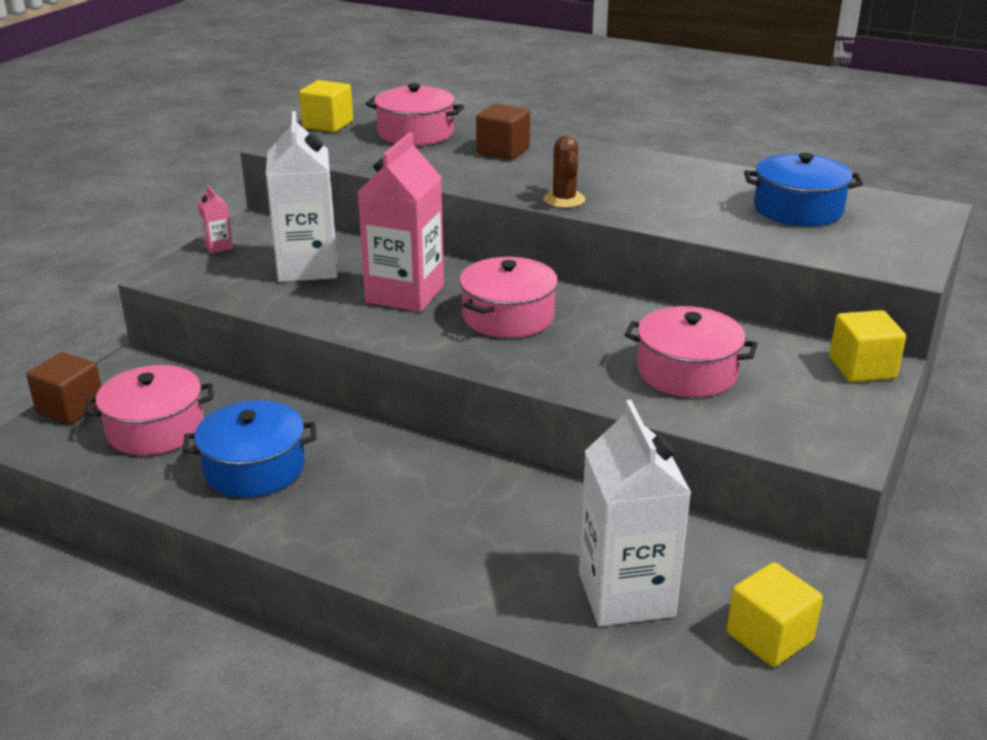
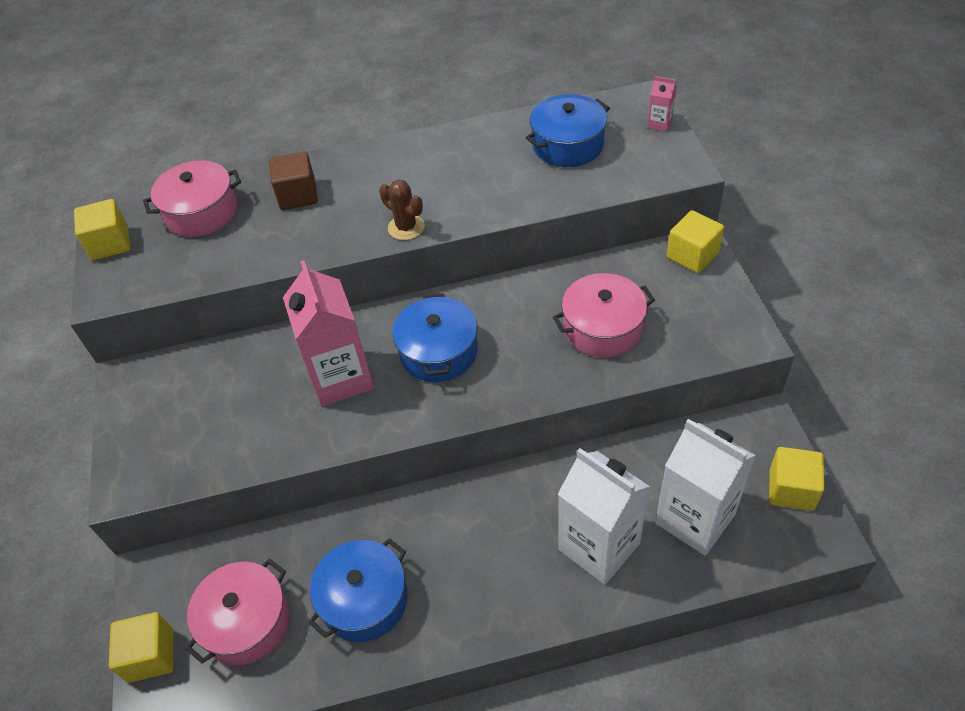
camera: 35 degrees left, 20 degrees up
brown cube [26,352,101,425] -> yellow cube [109,612,173,683]
pink carton [198,185,233,253] -> pink carton moved to [647,76,677,132]
white carton [266,111,338,282] -> white carton moved to [558,448,650,585]
pink pot [459,257,558,338] -> blue pot [392,293,478,382]

